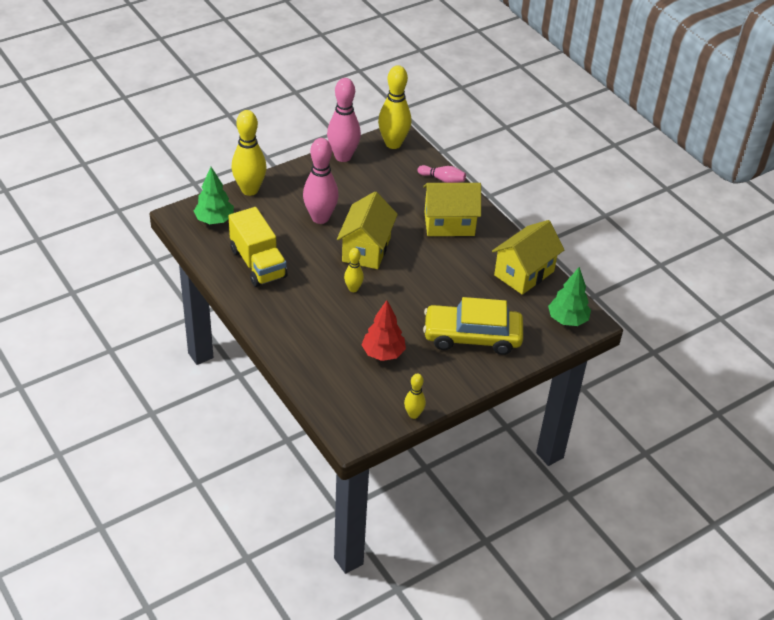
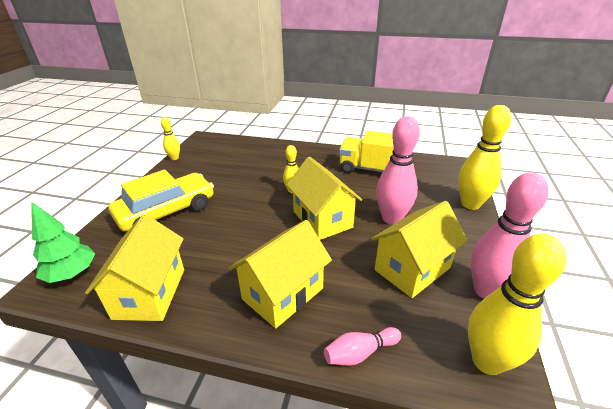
camera: 140 degrees right, 10 degrees down
green tree [194,167,234,224] -> none
red tree [362,300,406,361] -> none
none -> yellow house [371,201,468,298]

